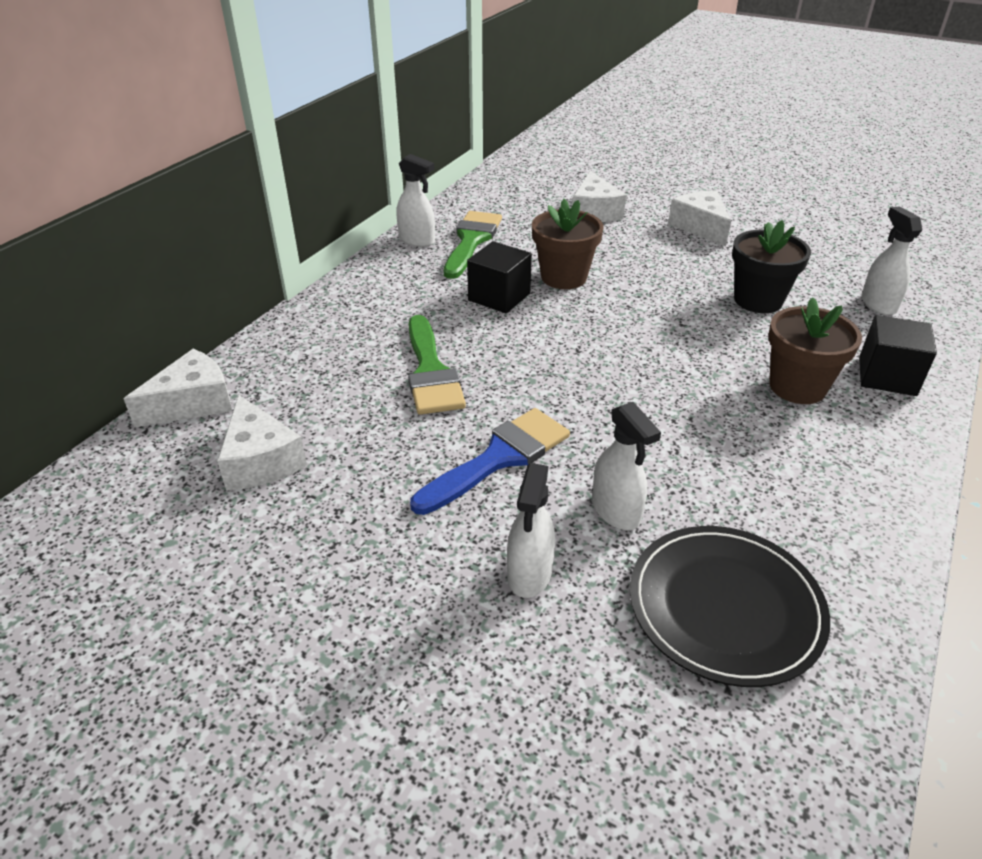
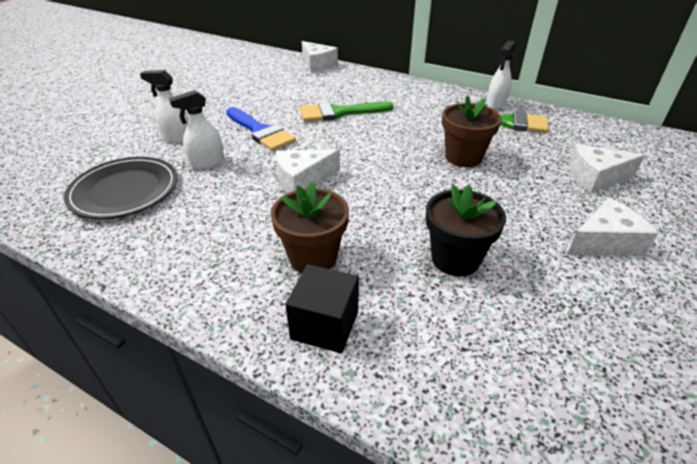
camera: 90 degrees right, 0 degrees up
white cheese [217,395,307,490] -> white cheese moved to [276,149,340,193]
black cube [467,241,532,314] -> none
white spray bottle [862,206,922,315] -> none

